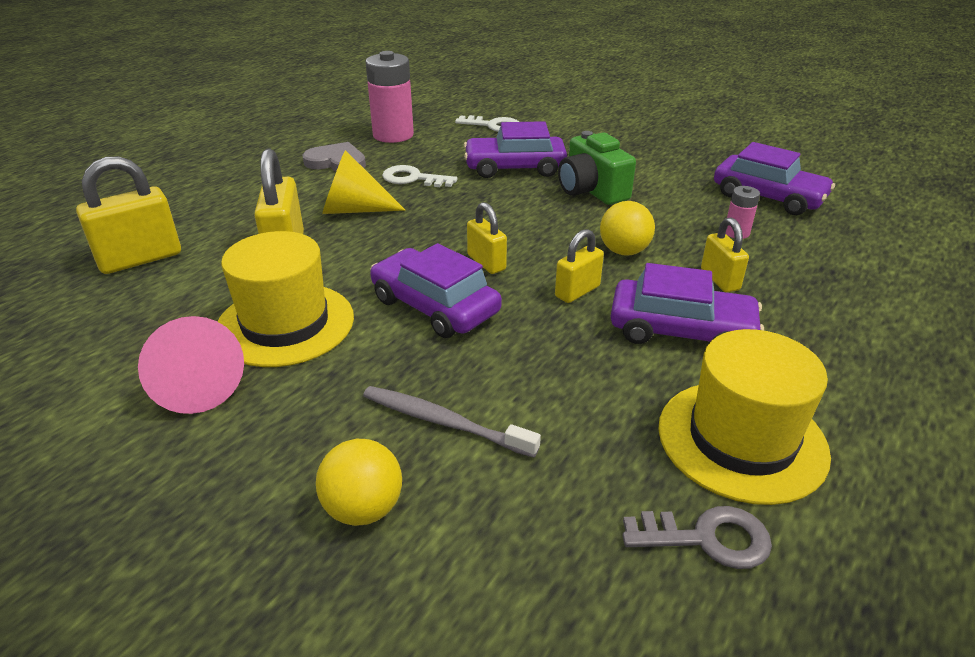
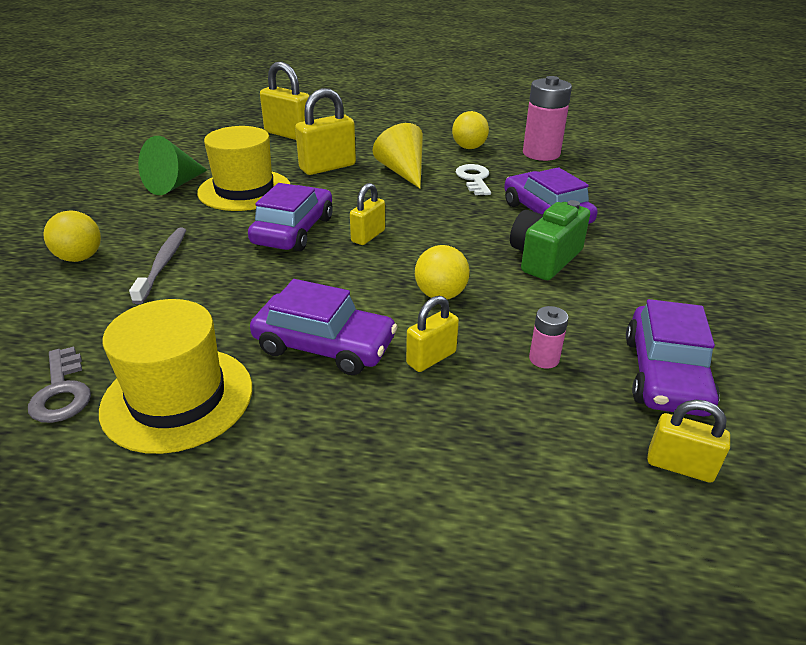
camera: 65 degrees right, 0 degrees up
pink cone [138,316,244,414] -> green cone [138,136,207,195]
grey heart [302,142,366,172] -> yellow ball [452,111,489,149]
white key [455,115,519,132] -> none
yellow padlock [555,229,604,303] -> yellow padlock moved to [647,400,730,483]
purple car [611,263,764,344] -> purple car turned 60 degrees counterclockwise [250,279,398,375]

